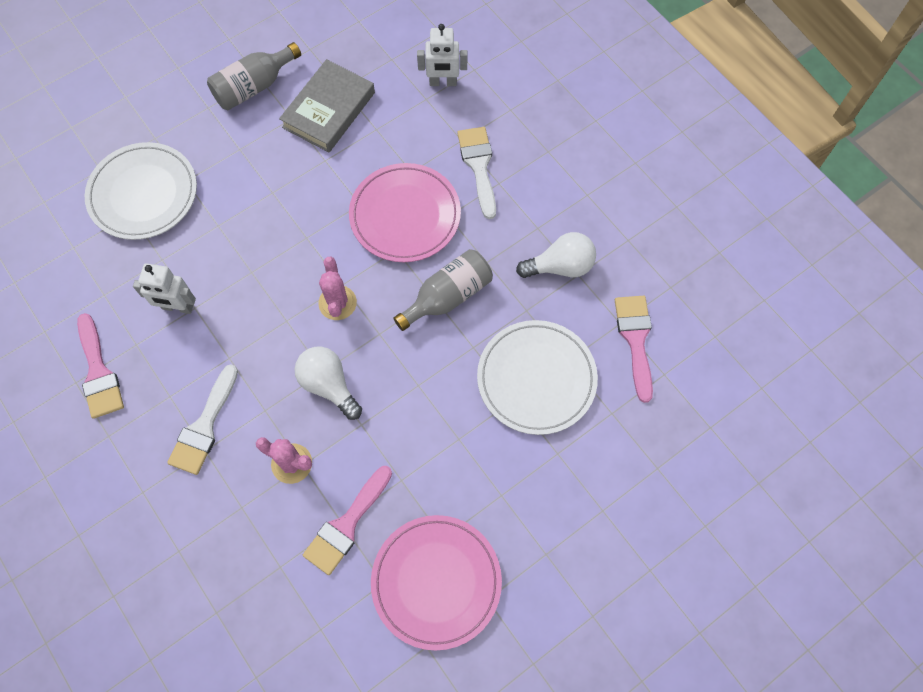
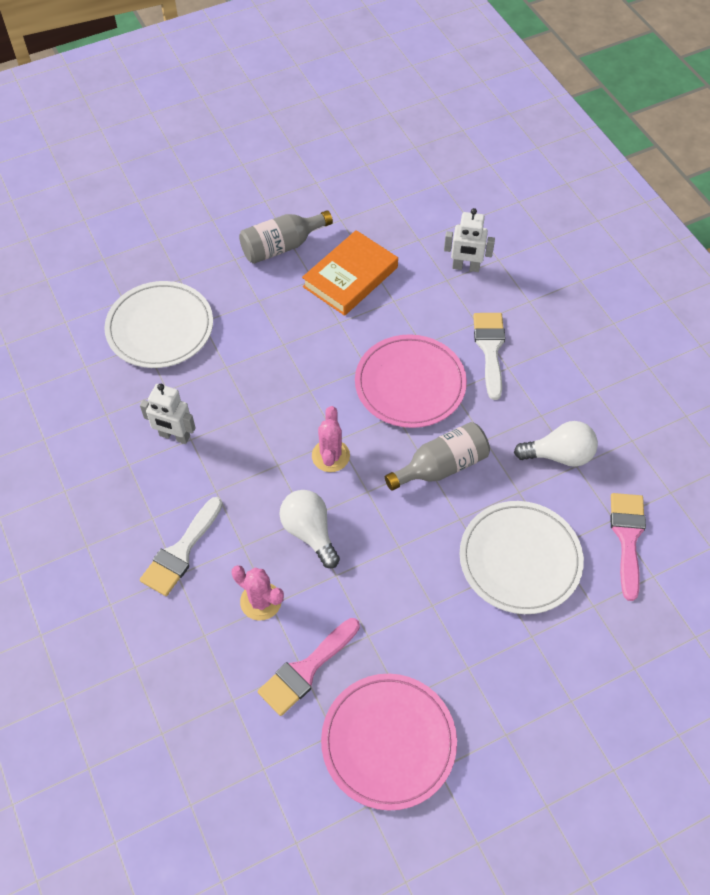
camera: 10 degrees right, 10 degrees down
pink brush [77,313,124,419] -> none
grey book [279,59,375,152] -> orange book [302,230,398,316]

